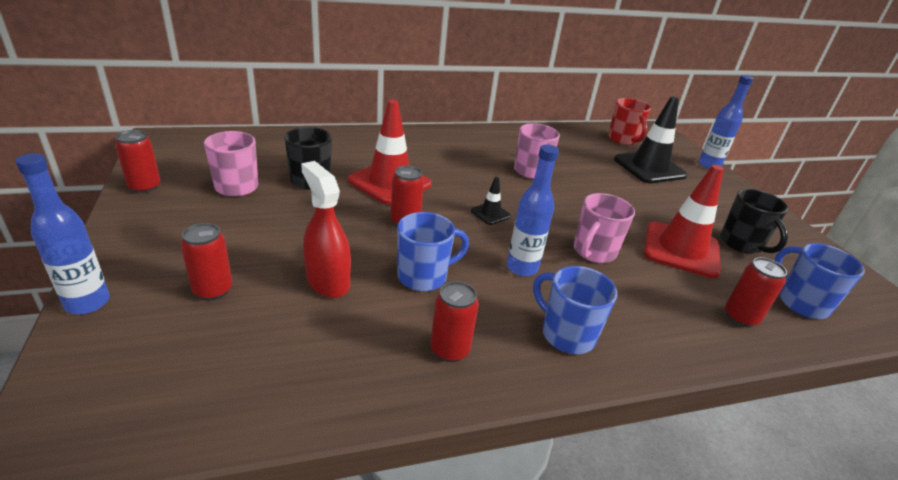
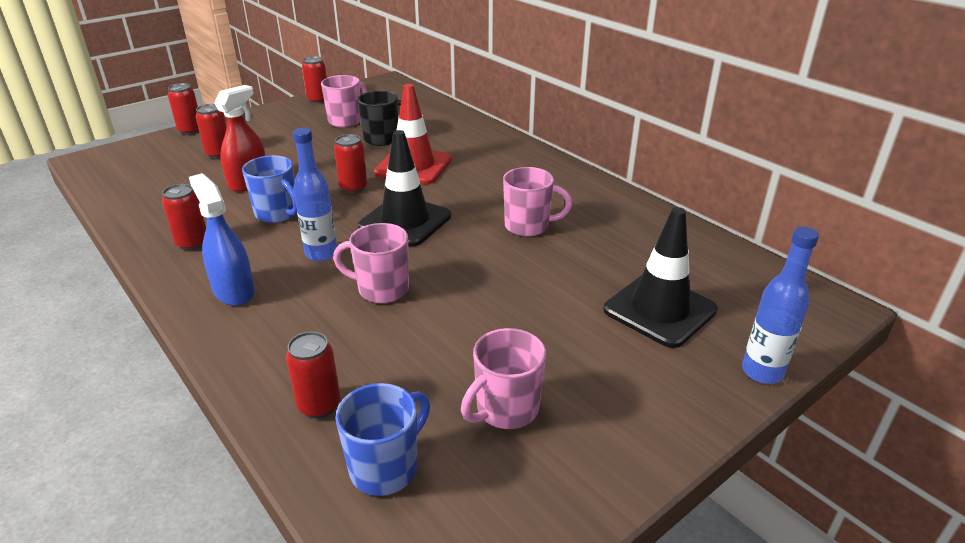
camera: 70 degrees right, 0 degrees up
blue bottle [15,153,110,314] -> red can [168,83,199,135]
black traffic cone [471,177,511,225] -> black traffic cone [358,130,451,247], size x2.17
blue mug [533,266,617,354] -> blue spray bottle [189,173,255,306]
red mug [608,98,651,145] -> none
red traffic cone [644,165,724,278] -> none
black mug [720,189,788,254] -> pink mug [461,328,546,429]

